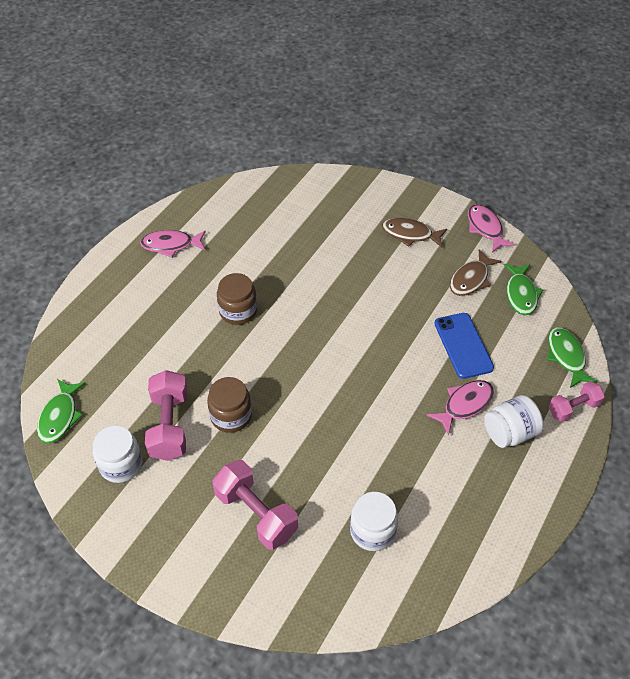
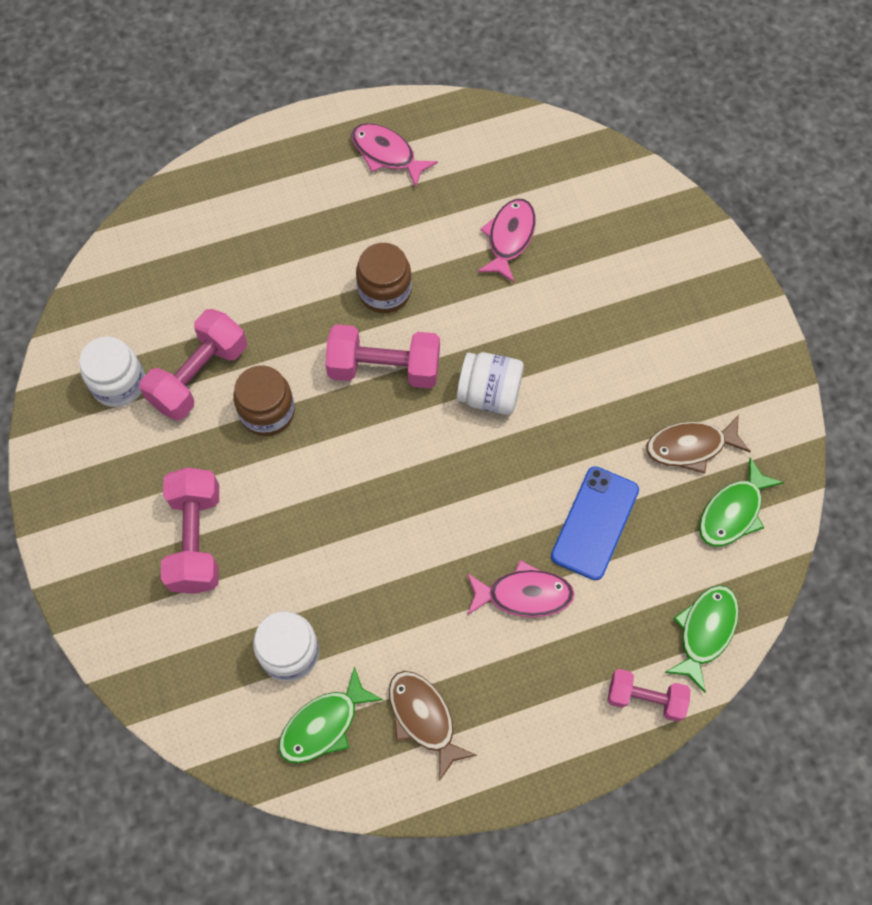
camera: 40 degrees right, 15 degrees up
green fish [37,379,86,444] -> green fish moved to [279,666,383,763]
brown fish [382,218,447,247] -> brown fish moved to [389,671,477,781]
pink fish [468,205,515,253] -> pink fish moved to [477,199,536,282]
white jar [484,395,544,448] -> white jar moved to [457,352,524,415]
none -> pink dumbbell [325,324,440,388]

